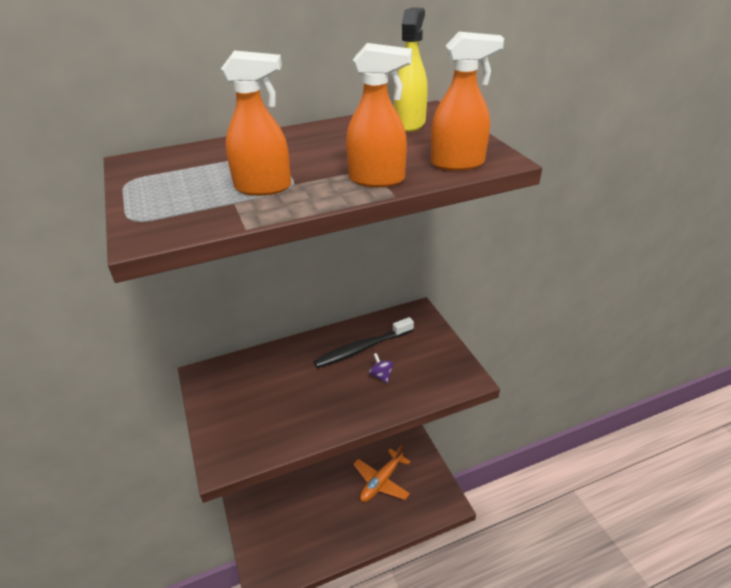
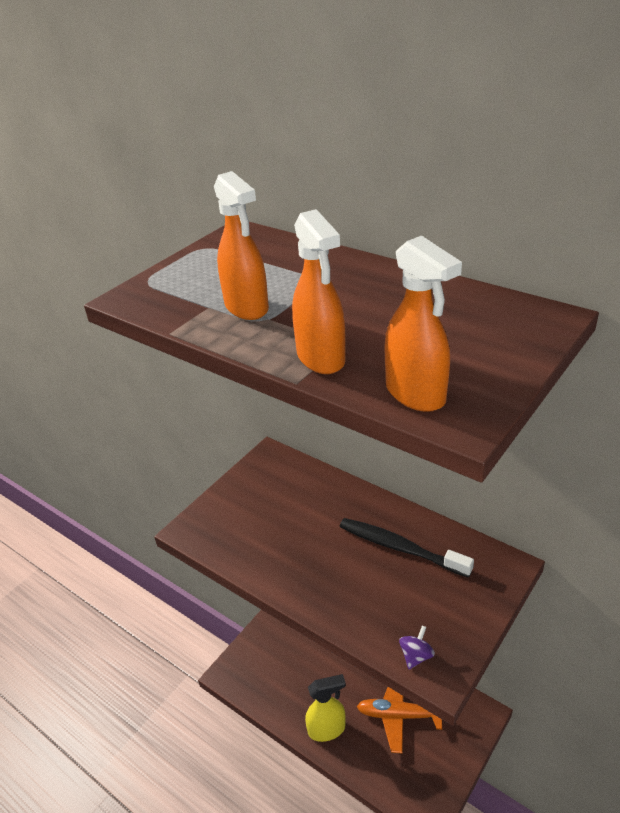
camera: 60 degrees right, 0 degrees up
purple spinning top [369,353,393,383] -> purple spinning top moved to [399,626,435,669]
yellow spray bottle [394,7,428,132] -> yellow spray bottle moved to [305,674,346,742]

